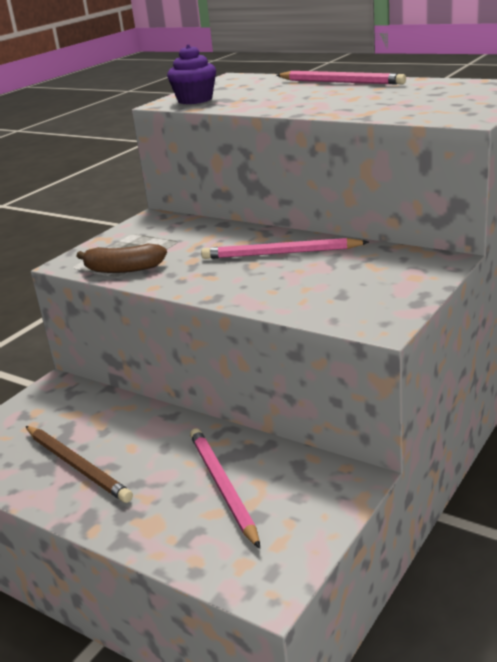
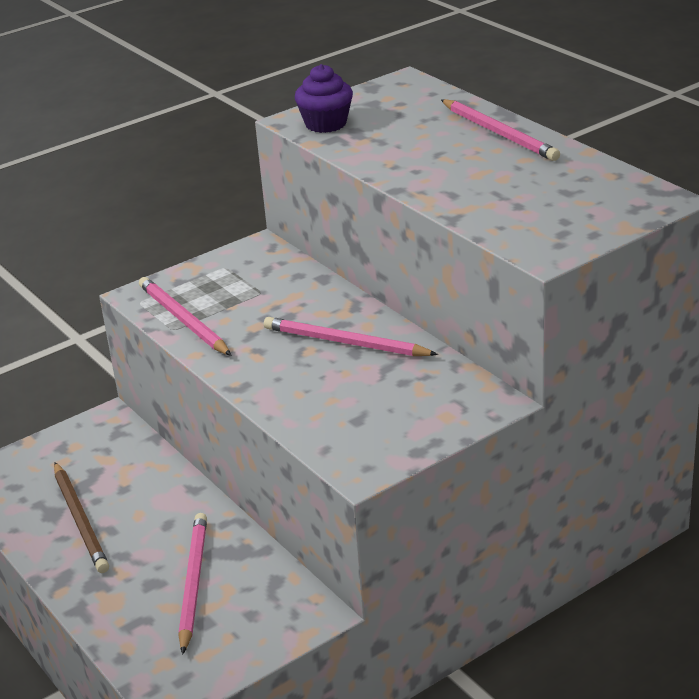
camera: 20 degrees right, 5 degrees up
brown banana [77,243,167,273] -> pink pencil [139,277,232,356]

